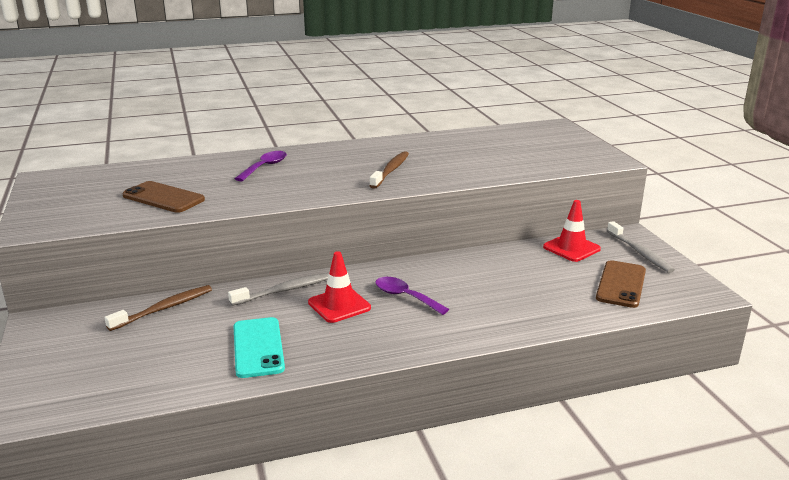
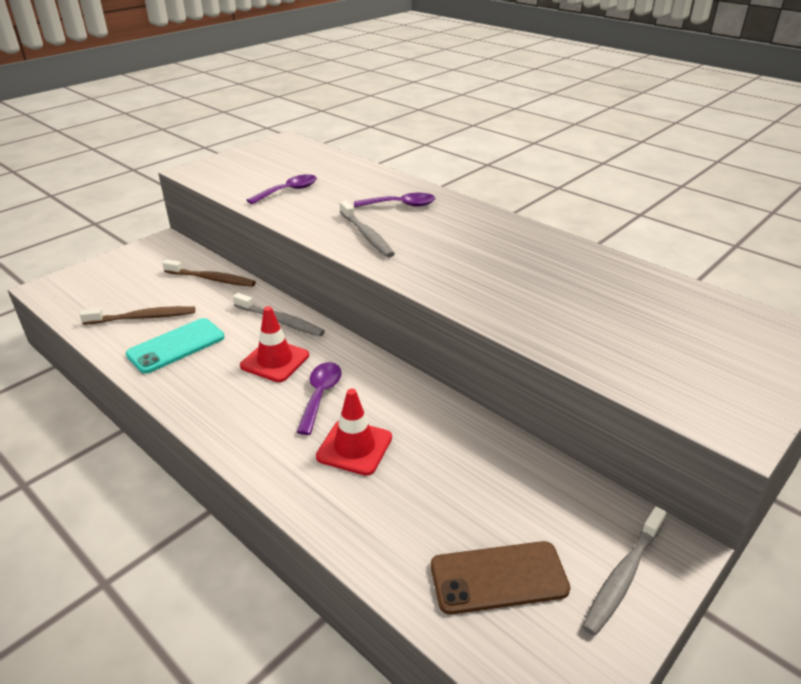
camera: 60 degrees right, 10 degrees up
brown phone [122,181,205,213] -> purple spoon [247,174,317,204]
brown toothbrush [370,151,409,189] -> brown toothbrush moved to [79,306,195,325]
red traffic cone [543,200,601,262] -> red traffic cone moved to [316,389,392,476]
none -> grey toothbrush [340,201,395,257]

